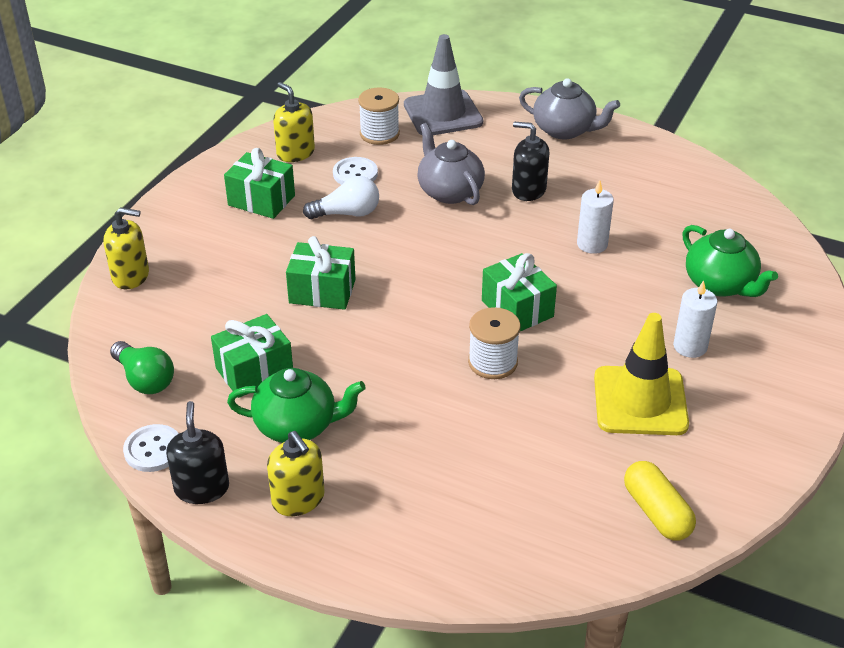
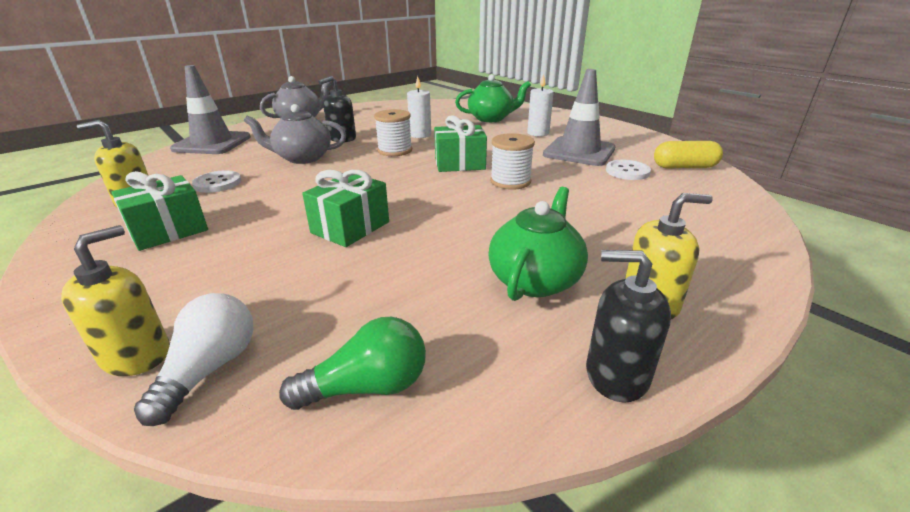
camera: 65 degrees left, 10 degrees down
white button [123,424,179,472] -> white button moved to [606,160,651,180]
green gift [211,314,293,398] -> none
white light bulb [303,176,379,219] -> white light bulb moved to [134,293,254,426]
white spool [358,88,400,145] -> white spool moved to [374,109,412,156]
yellow traffic cone [594,313,689,435] -> grey traffic cone [543,69,615,166]

